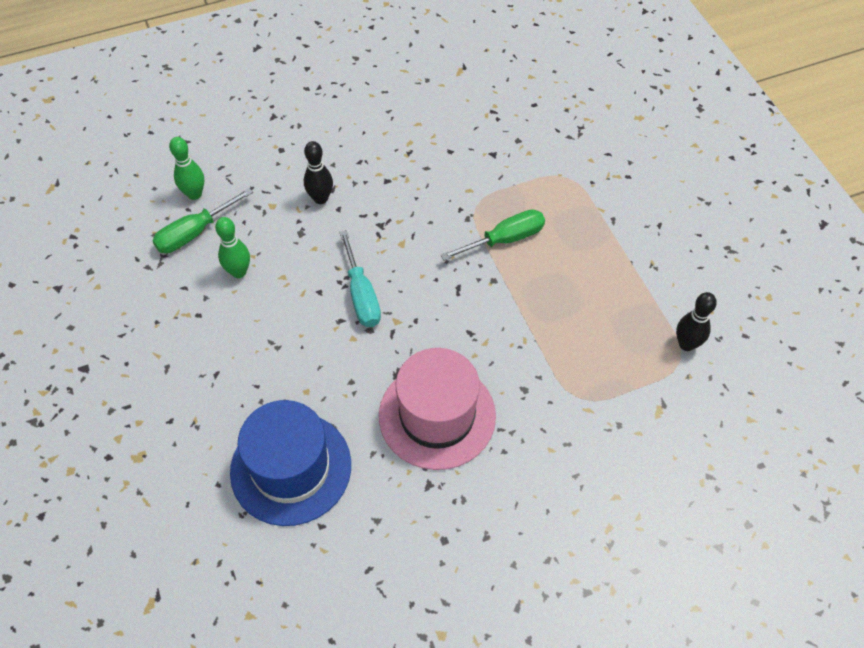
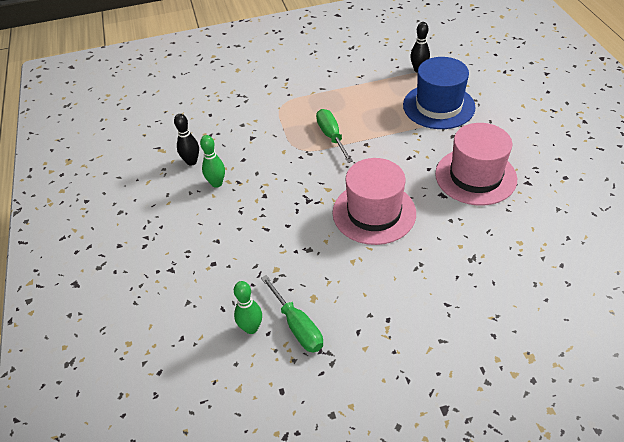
camera: 80 degrees left, 10 degrees down
green bowling pin [215,217,250,278] -> green bowling pin moved to [200,135,225,188]
blue hat [230,400,351,526] -> blue hat moved to [403,57,476,129]
black bowling pin [304,141,333,204] -> black bowling pin moved to [174,114,199,166]
turquoise screwdriver [339,230,381,327] -> pink hat [333,158,416,245]

